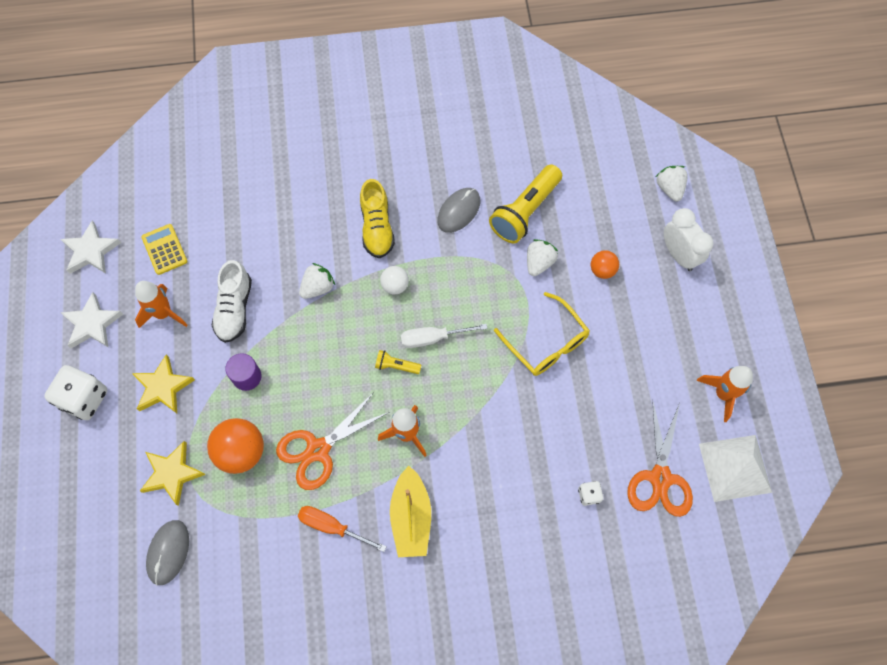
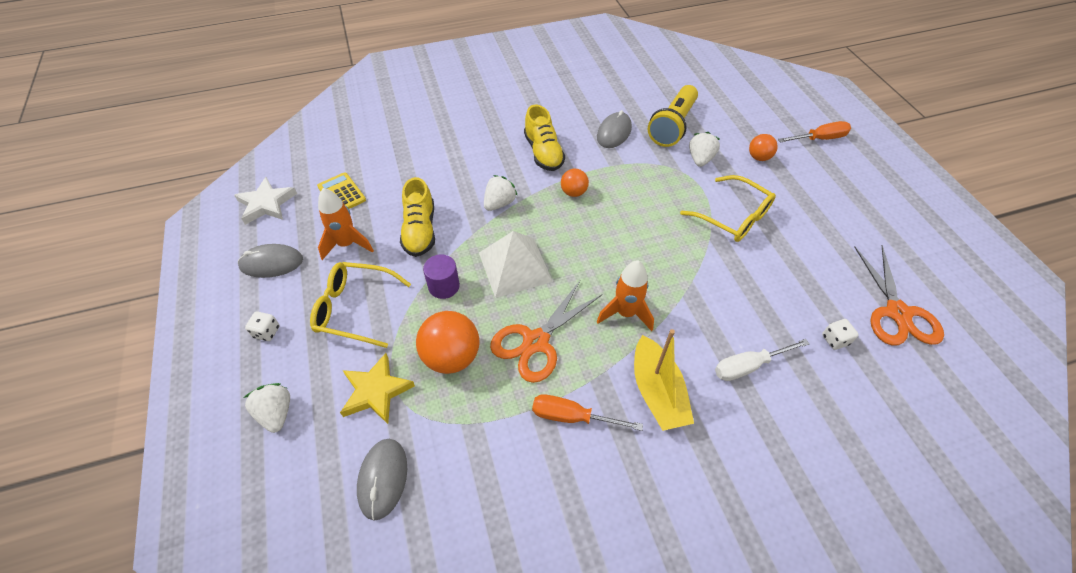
camera: 10 degrees left, 15 degrees down
white dice [44,365,107,420] -> white dice [245,311,280,341], size x0.49
white star [61,292,123,348] -> grey mouse [238,244,303,278]
yellow star [132,354,195,413] -> yellow glasses [310,262,411,348]
white shoe [212,260,252,343] -> yellow shoe [400,177,435,257]
yellow flashlight [375,350,421,374] -> none
white ball [380,266,409,294] -> orange ball [561,169,589,197]
white screwdriver [401,324,488,348] -> white screwdriver moved to [715,339,810,381]
white strawberry [656,166,688,202] -> white strawberry moved to [244,383,290,433]
white clock [664,208,713,271] -> orange screwdriver [778,121,851,143]
orange rocket [697,366,753,422] -> none
white pyramid [699,435,772,502] -> white pyramid moved to [479,231,553,298]

